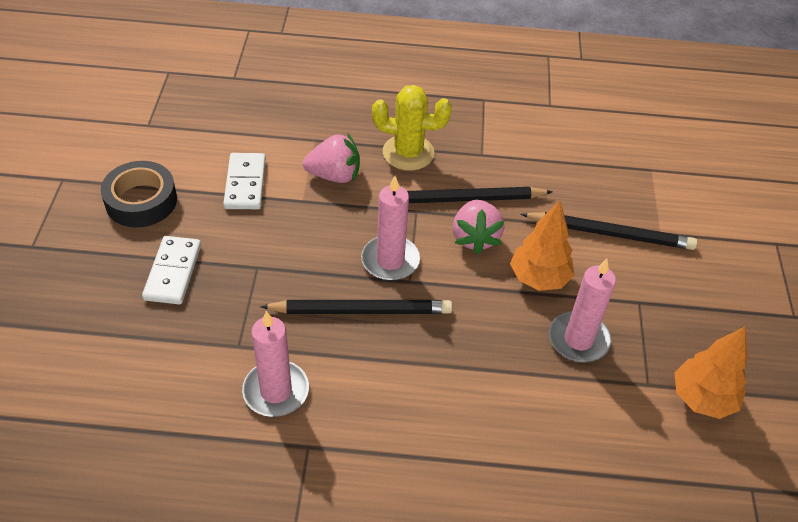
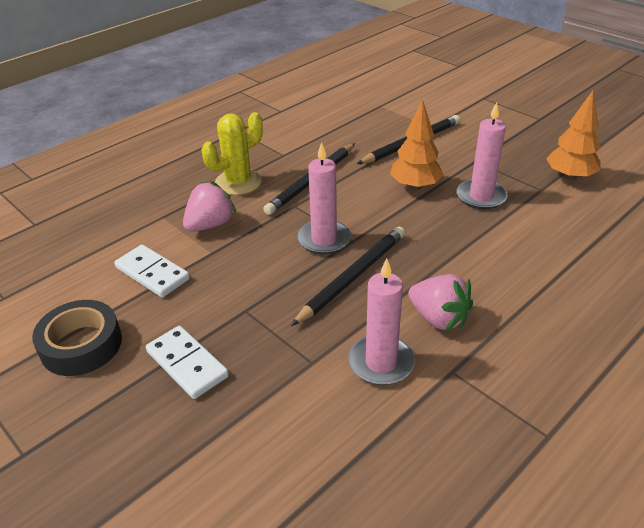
camera: 45 degrees left, 10 degrees down
pink strawberry [453,200,504,254] -> pink strawberry moved to [408,274,473,331]

